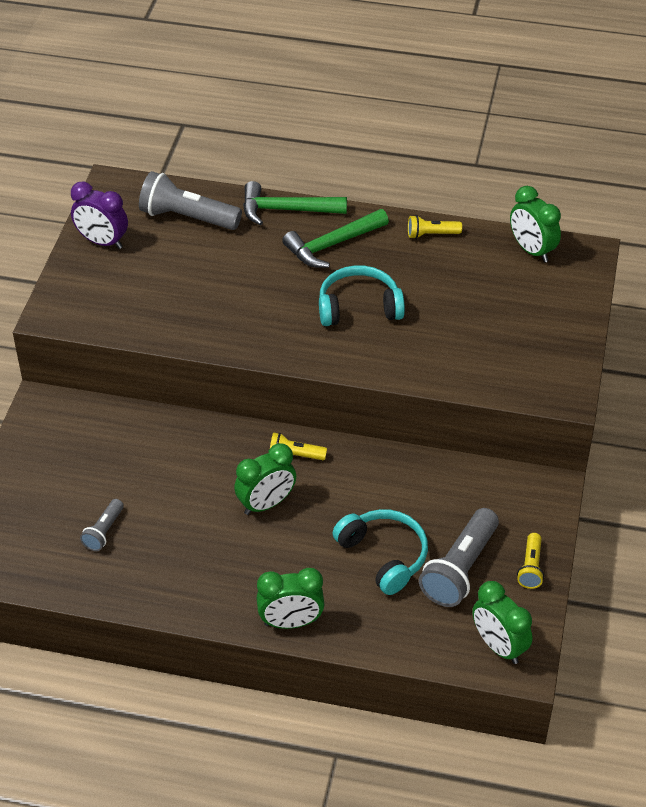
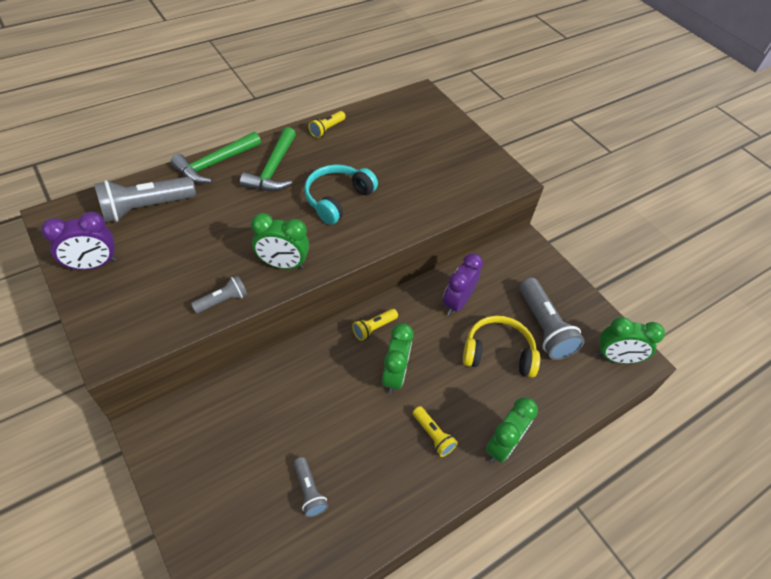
camera: 50 degrees left, 5 degrees up
turquoise headphones [333,509,428,595] -> yellow headphones [463,316,540,377]
green clock [510,186,561,263] -> green clock moved to [251,213,309,269]
yellow flashlight [517,533,544,589] -> yellow flashlight moved to [413,406,458,457]
none -> grey flashlight [191,275,248,314]
none -> purple clock [443,253,483,316]

